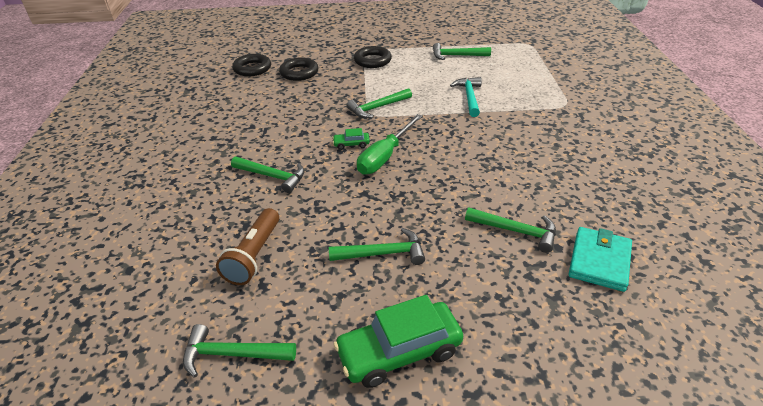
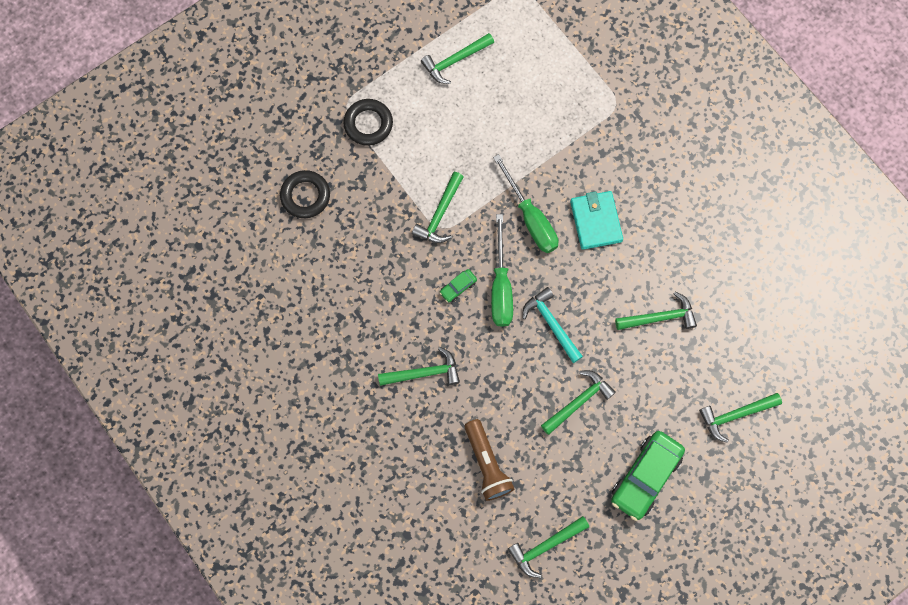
camera: 35 degrees left, 35 degrees up
black ring [232,54,271,76] -> none
turquoise hammer [450,77,482,117] -> turquoise hammer moved to [523,287,583,363]
turquoise wallet [569,227,632,292] -> turquoise wallet moved to [570,191,623,250]
none -> green screwdriver [493,154,558,253]
none -> green hammer [699,393,782,443]

